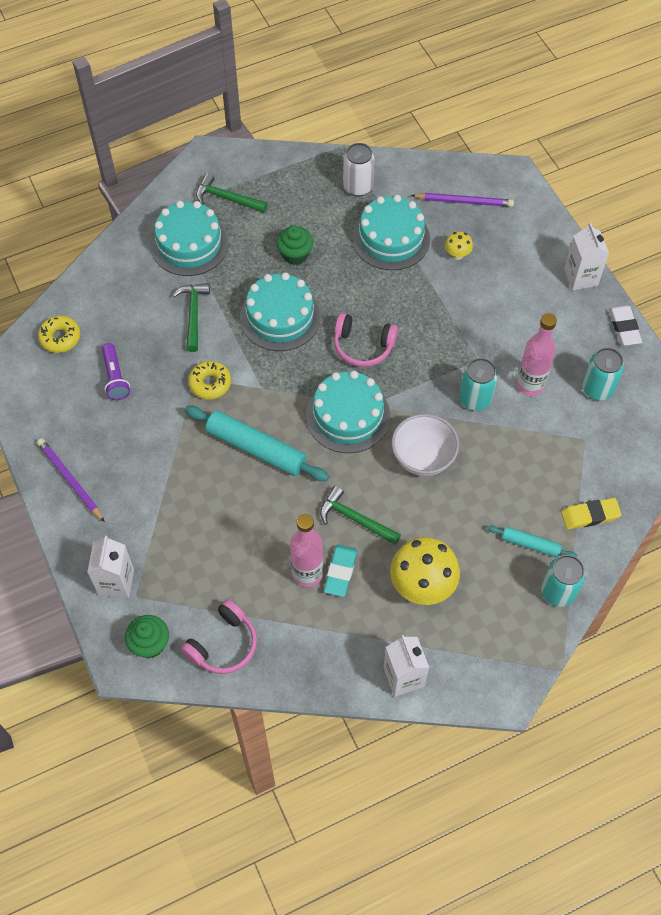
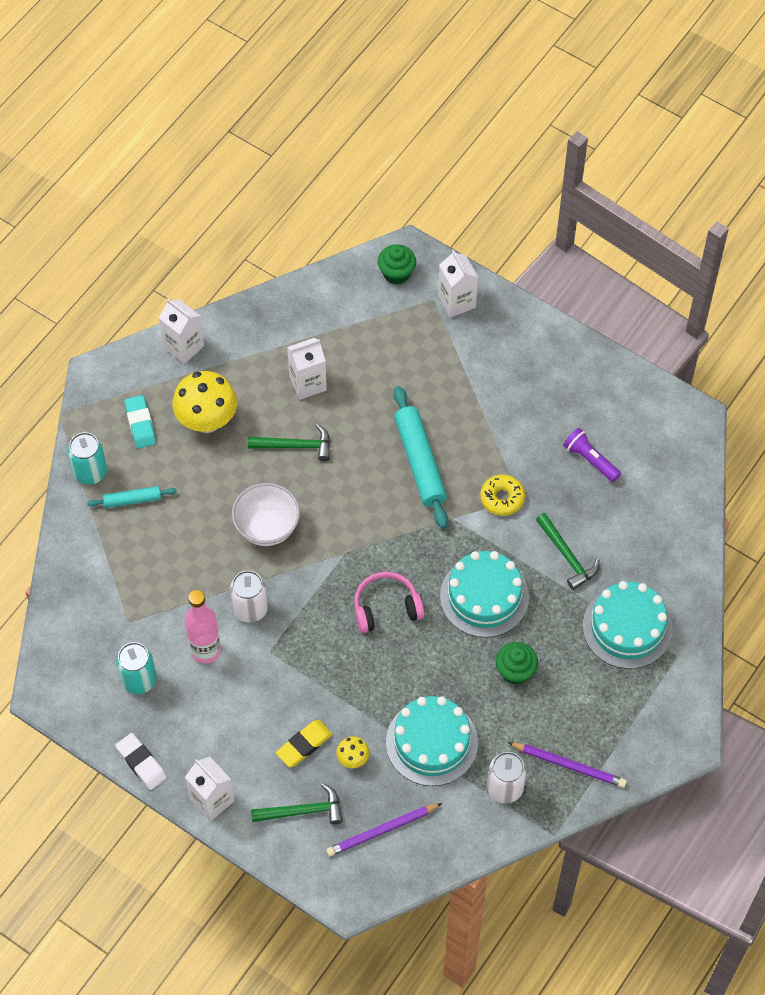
camera: 150 degrees right, 0 degrees up
purple pencil [37,438,105,522] -> purple pencil moved to [508,742,627,788]
yellow donut [38,315,80,353] -> none
pink headphones [181,599,257,674] -> none
turquoise rolling pin [184,406,329,481] -> turquoise rolling pin turned 75 degrees clockwise [394,386,448,528]
green hammer [196,173,268,213] -> green hammer moved to [251,783,343,825]
pink bottle [290,514,323,587] -> white carton [287,338,327,400]
turquoise cake [306,370,390,453] -> none
turquoise eraser [324,545,358,597] -> turquoise eraser moved to [124,395,156,449]
turquoise can [459,358,498,411] -> white can [230,570,268,623]
yellow eraser [561,498,622,529] -> yellow eraser moved to [276,720,333,767]

